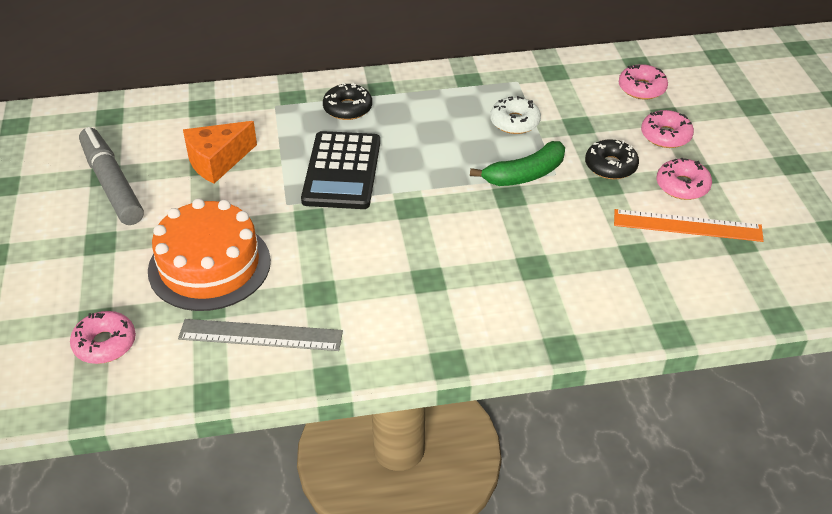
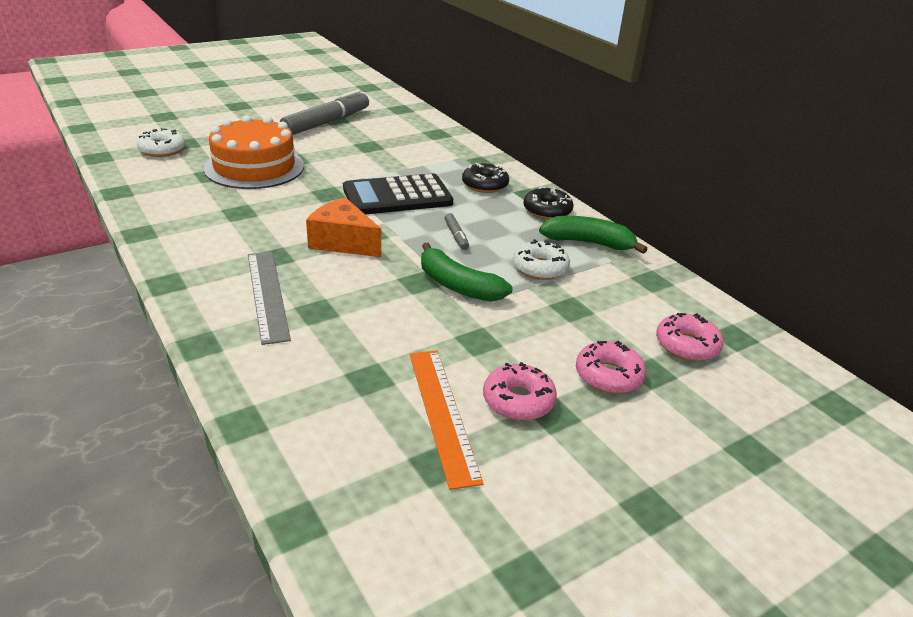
camera: 65 degrees right, 10 degrees down
pink donut [70,311,136,364] -> white donut [137,128,186,157]
grey ruler [178,319,343,351] -> grey ruler moved to [248,252,291,345]
orange cheese [183,121,257,184] -> orange cheese moved to [306,197,381,257]
black donut [585,139,639,179] -> black donut moved to [523,186,574,220]
none -> grey marker [444,213,469,250]
none -> green banana [539,216,647,254]

